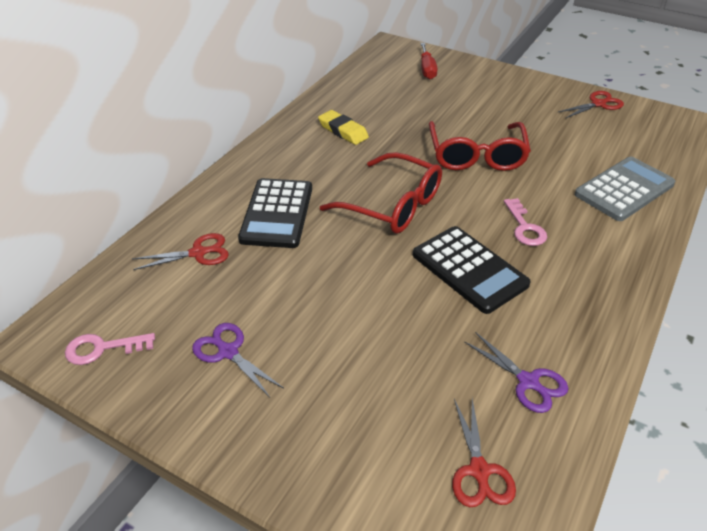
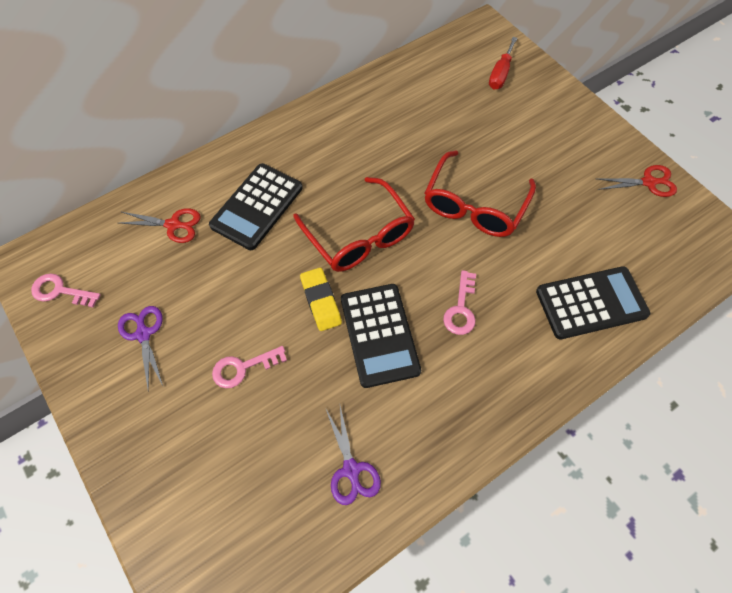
camera: 25 degrees right, 20 degrees up
yellow eraser [318,110,369,145] -> yellow eraser moved to [300,268,342,331]
red scissors [452,399,516,507] -> none
grey calculator [575,157,675,221] -> black calculator [536,266,650,339]
none -> pink key [212,346,287,388]

